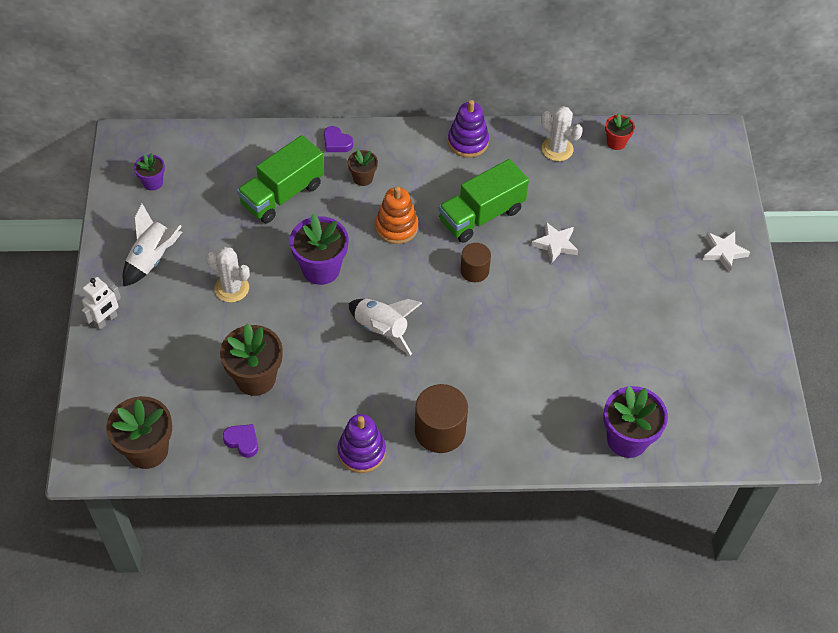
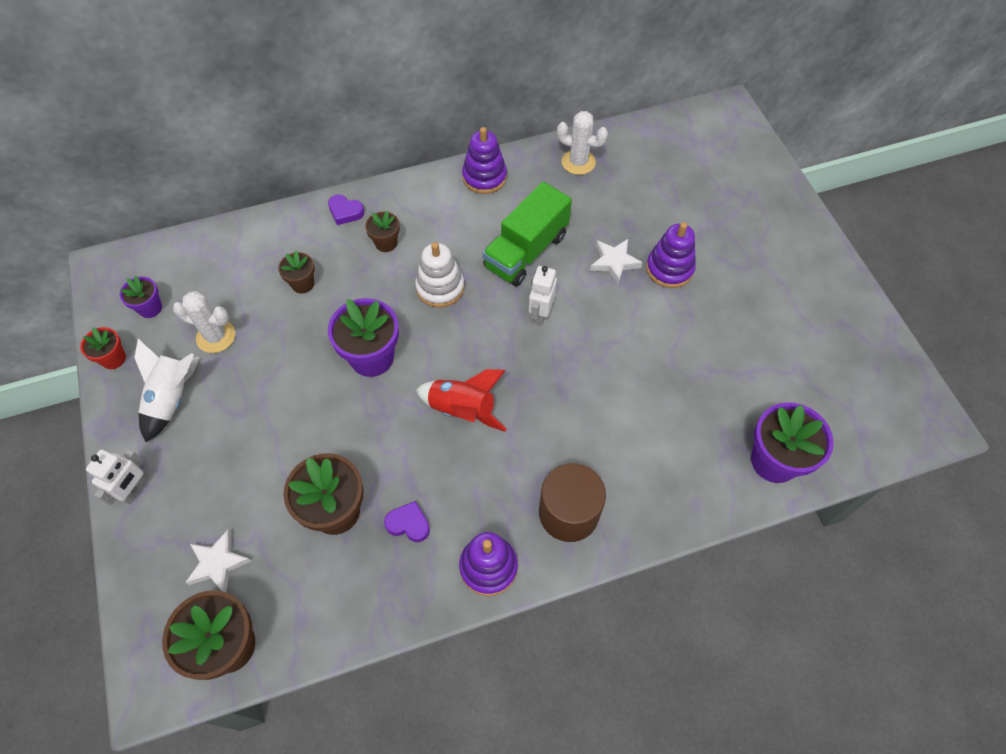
camera: 15 degrees left, 5 degrees up
white cactus [206,247,250,302] -> white cactus moved to [173,291,235,353]
purple heart [223,424,258,458] -> purple heart moved to [384,501,430,542]
green truck [237,135,324,223] -> brown flower pot [278,251,315,294]
white rocket [349,299,422,355] -> red rocket [416,369,507,432]
orange stacking toy [375,186,418,244] -> white stacking toy [415,242,464,308]
brown cylinder [460,243,491,282] -> white robot [529,266,557,325]
red flower pot [605,113,635,150] -> red flower pot moved to [80,327,126,369]
white star [703,231,750,272] -> white star moved to [185,530,251,592]
none -> purple stacking toy [646,222,696,288]

